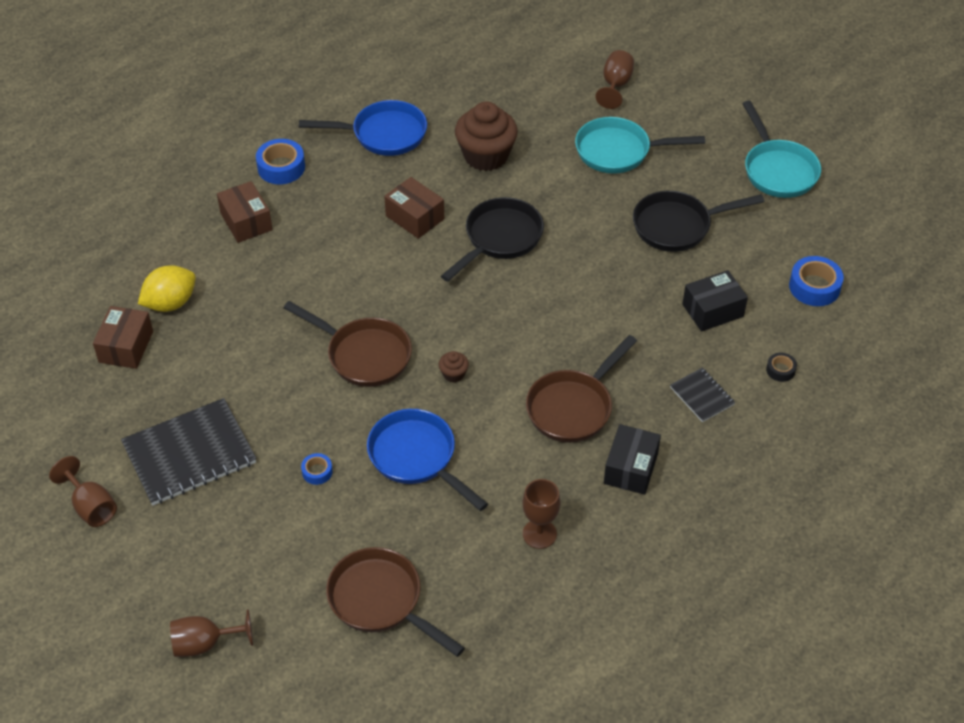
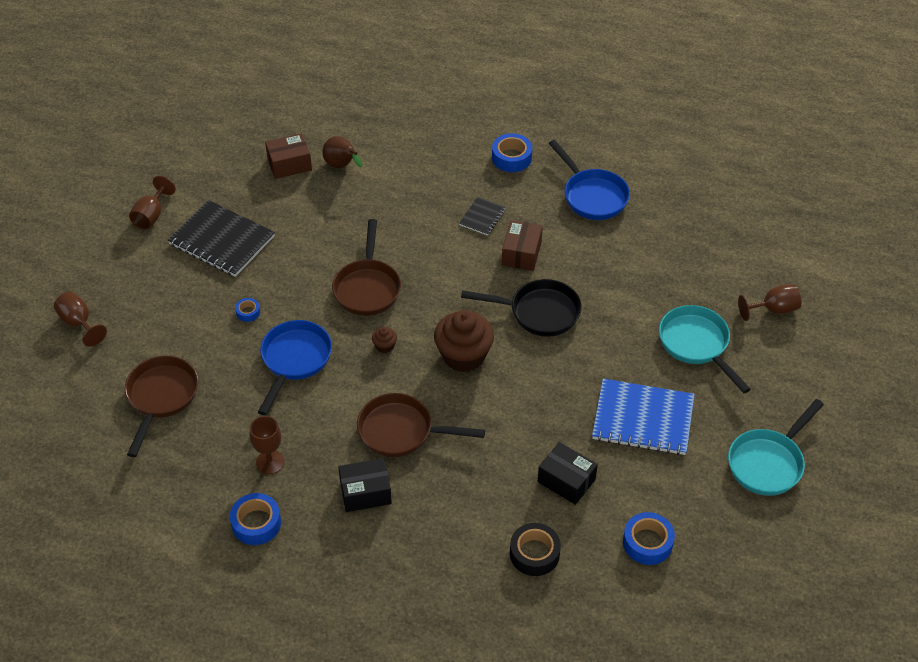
camera: 60 degrees right, 0 degrees up
yellow lemon [138,266,196,312] -> brown pear [322,136,363,168]
brown box [217,181,273,243] -> none
brown cupcake [455,101,518,171] -> brown cupcake moved to [434,310,494,372]
black pan [633,191,765,252] -> blue notebook [592,378,695,455]
black notebook [670,368,735,422] -> black notebook moved to [459,197,506,236]
black tape [766,353,797,382] -> black tape [510,523,561,576], size x1.84
none -> blue tape [230,493,281,545]

